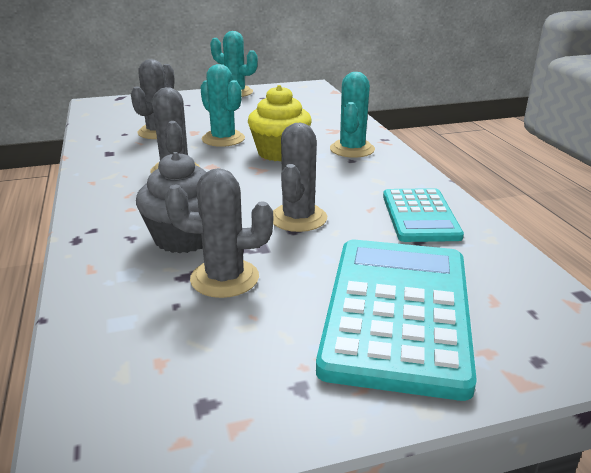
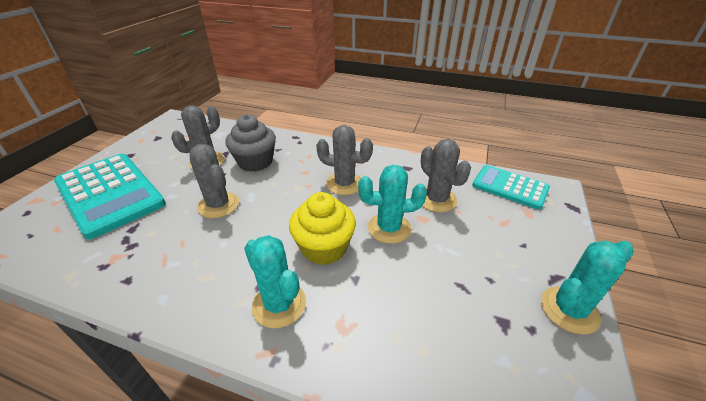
camera: 125 degrees right, 10 degrees up
turquoise calculator [383,188,464,242] -> turquoise calculator moved to [472,165,550,209]

